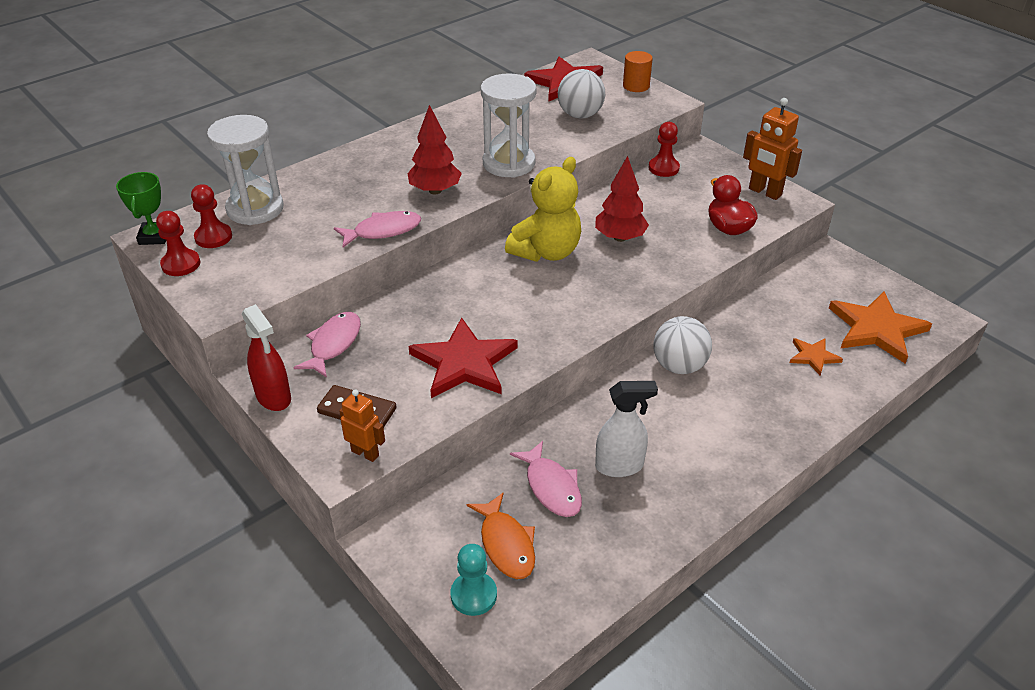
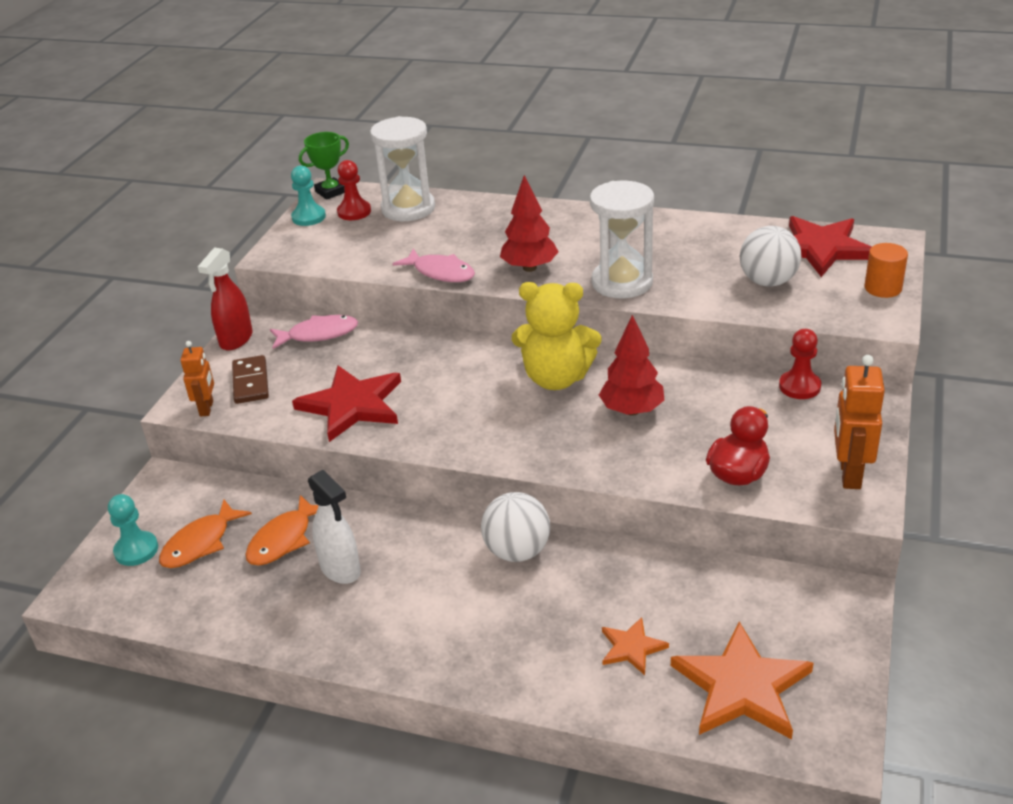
camera: 60 degrees right, 5 degrees down
red pawn [156,211,200,276] -> turquoise pawn [291,165,326,226]
pink fish [510,441,582,517] -> orange fish [245,495,318,566]

